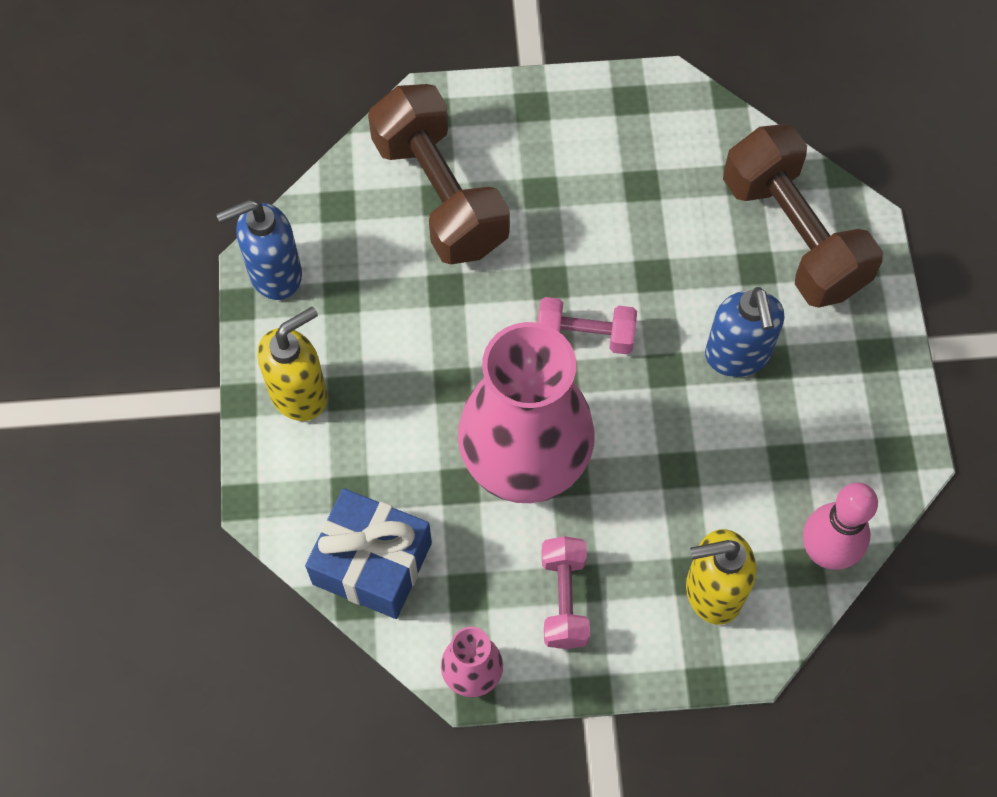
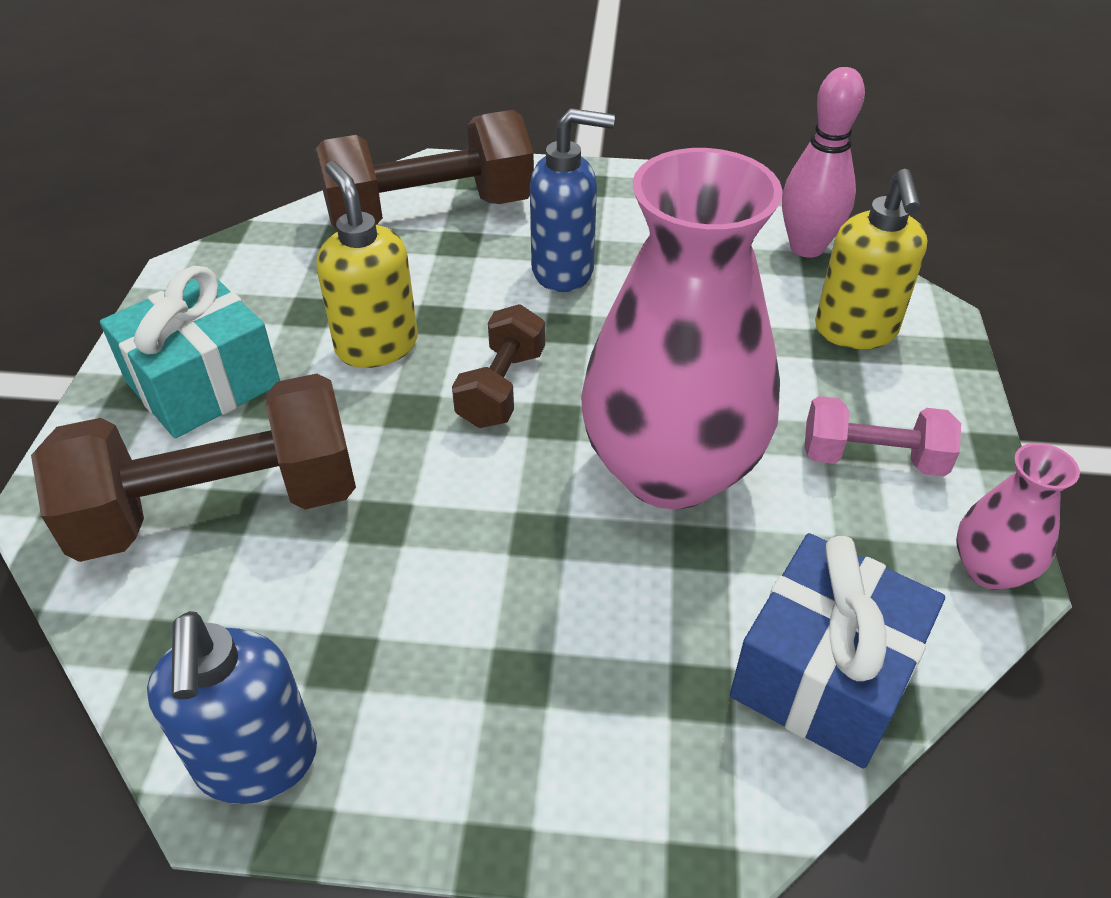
camera: 80 degrees left, 20 degrees down
yellow soap dispenser [257,307,327,421] -> yellow soap dispenser moved to [317,161,418,368]
pink dumbbell [537,297,637,355] -> brown dumbbell [452,304,545,428]
none -> turquoise gift [100,266,280,438]

